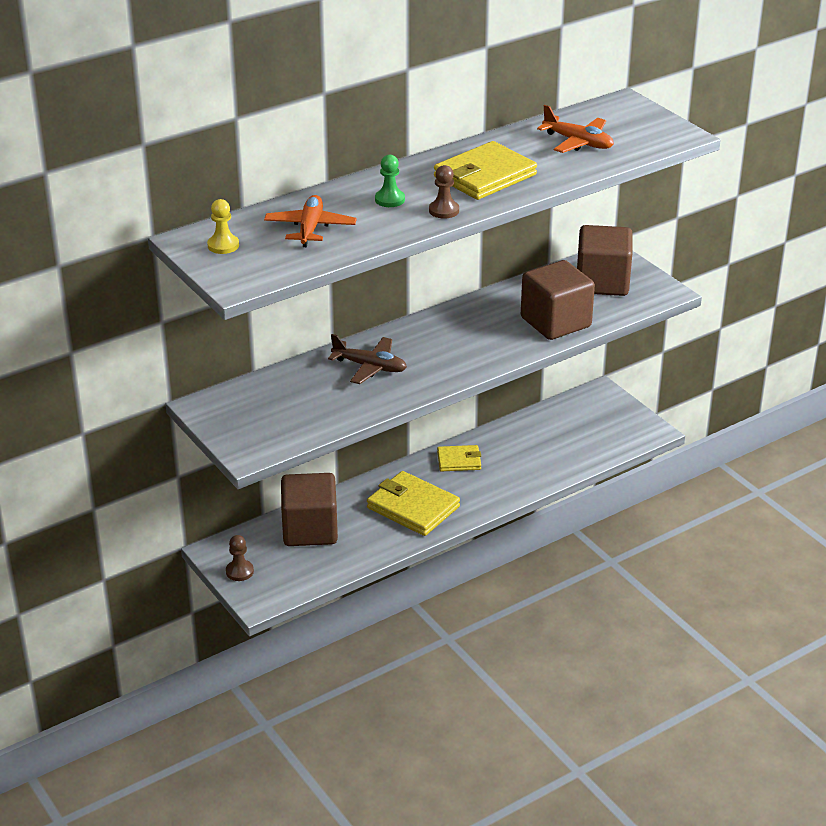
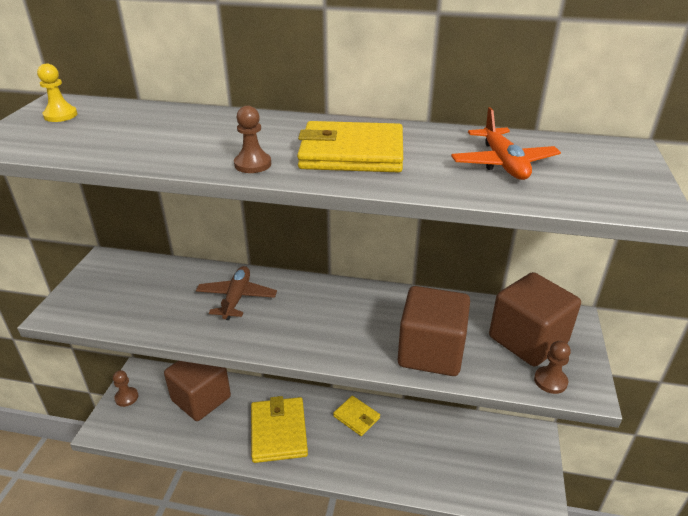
camera: 45 degrees right, 0 degrees up
orange plane [264,195,357,247] -> none
brown plane [328,334,407,384] -> brown plane turned 150 degrees counterclockwise [196,266,277,320]
green pawn [375,155,405,207] -> none
none -> brown pawn [534,341,571,394]

